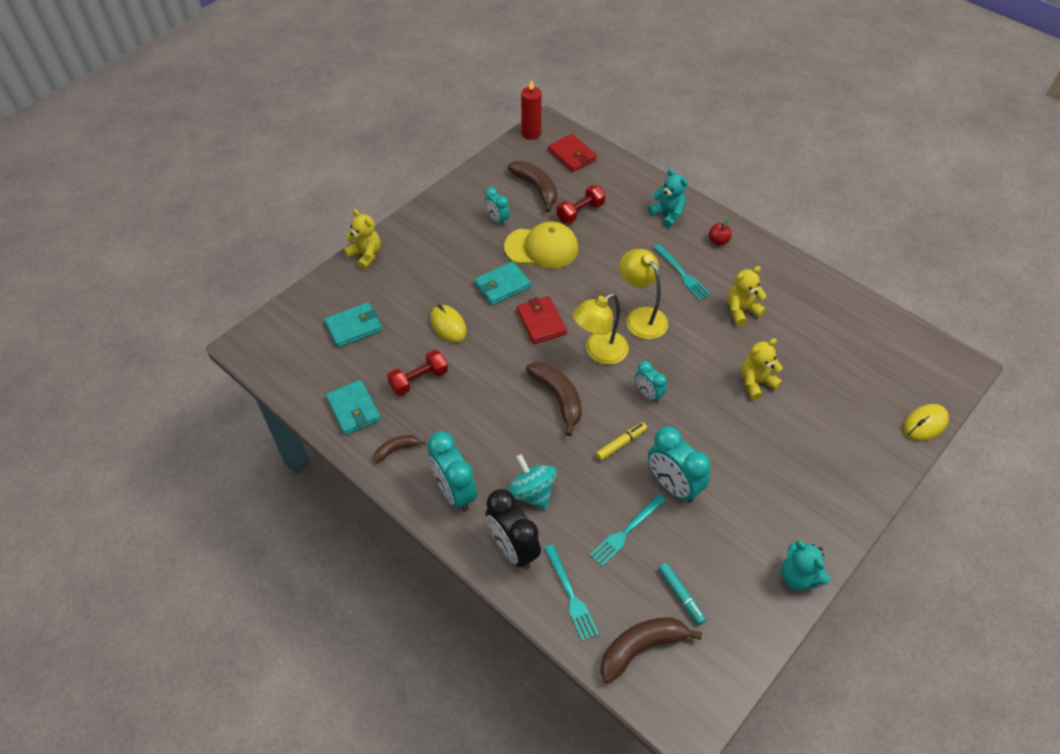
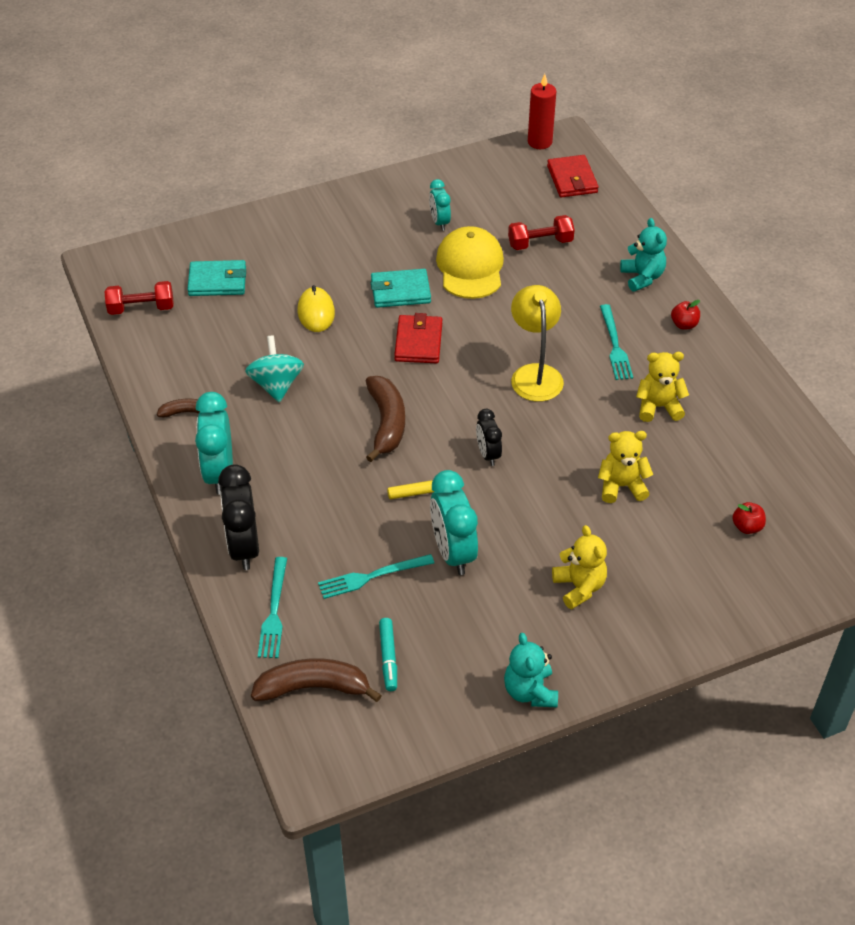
camera: 25 degrees right, 5 degrees down
turquoise wallet [326,380,381,435] -> none
yellow teddy bear [344,209,380,269] -> yellow teddy bear moved to [552,525,607,609]
red dumbbell [387,350,448,396] -> red dumbbell moved to [105,281,174,315]
yellow cap [504,221,579,269] -> yellow cap turned 120 degrees counterclockwise [436,226,504,299]
brown banana [507,161,557,212] -> none
turquoise spinning top [508,454,557,510] -> turquoise spinning top moved to [245,335,304,402]
yellow lamp [573,293,629,365] -> none
turquoise clock [635,361,667,403] -> black clock [476,409,502,466]
yellow mouse [903,404,949,441] -> none
none -> red apple [732,502,766,534]

